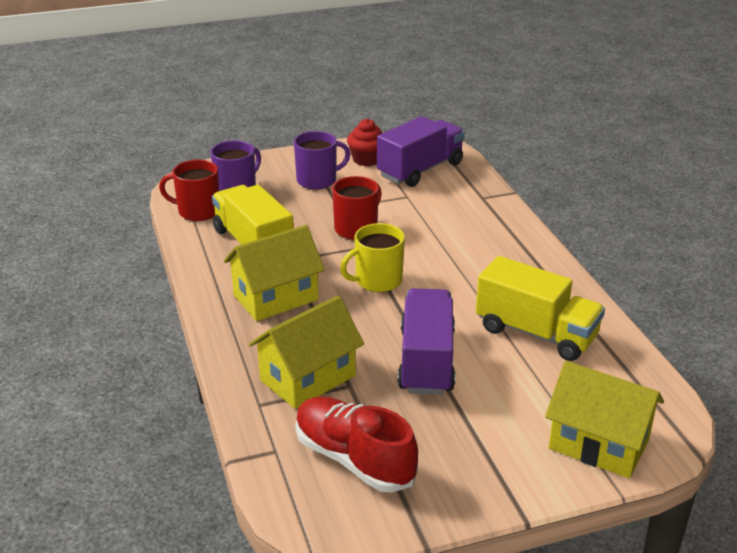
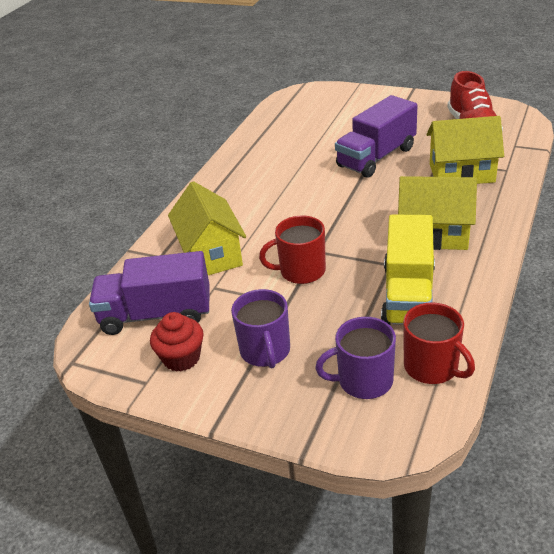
camera: 135 degrees left, 5 degrees up
purple mug [294,131,350,190] -> purple mug turned 120 degrees counterclockwise [231,289,290,369]
yellow mug [340,223,405,292] -> none
yellow truck [476,256,605,361] -> none
yellow house [545,361,664,478] -> yellow house moved to [168,181,246,275]

